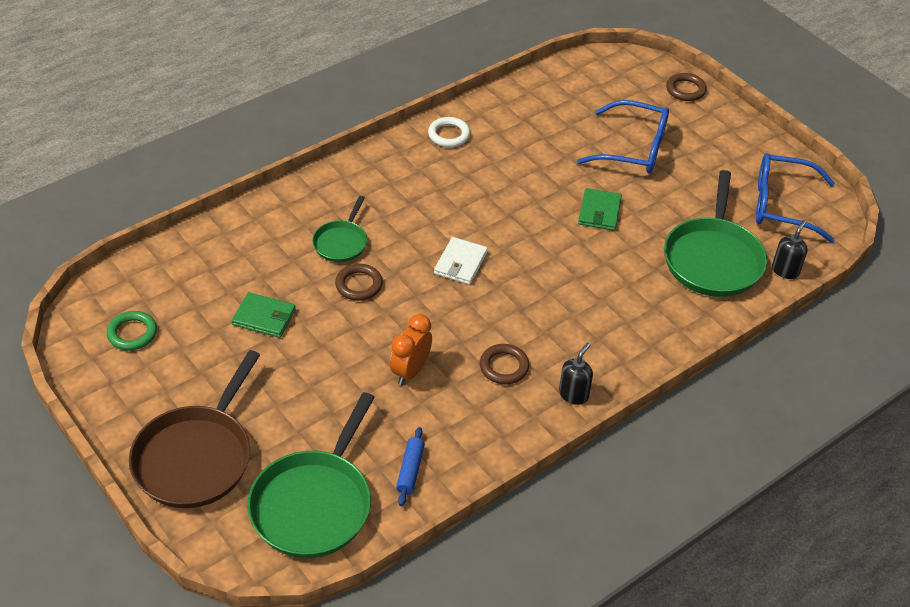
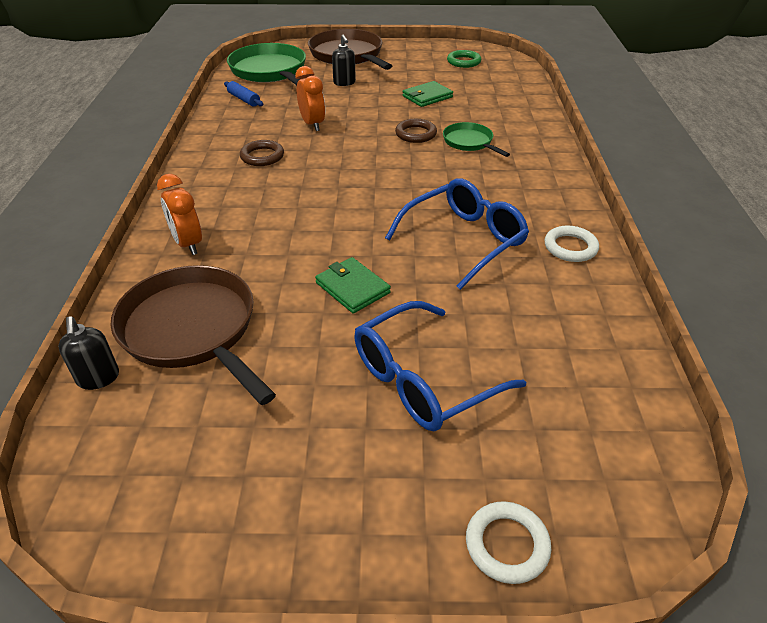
camera: 130 degrees right, 5 degrees down
white wallet [434,237,488,285] -> none
black soap dispenser [559,343,593,405] -> black soap dispenser moved to [332,35,356,86]
green pan [664,170,767,297] -> brown pan [110,265,276,405]
brown ring [666,73,707,101] -> white ring [466,501,551,584]
blue glasses [756,153,835,243] -> blue glasses moved to [385,178,529,290]
none -> orange clock [157,174,202,255]

